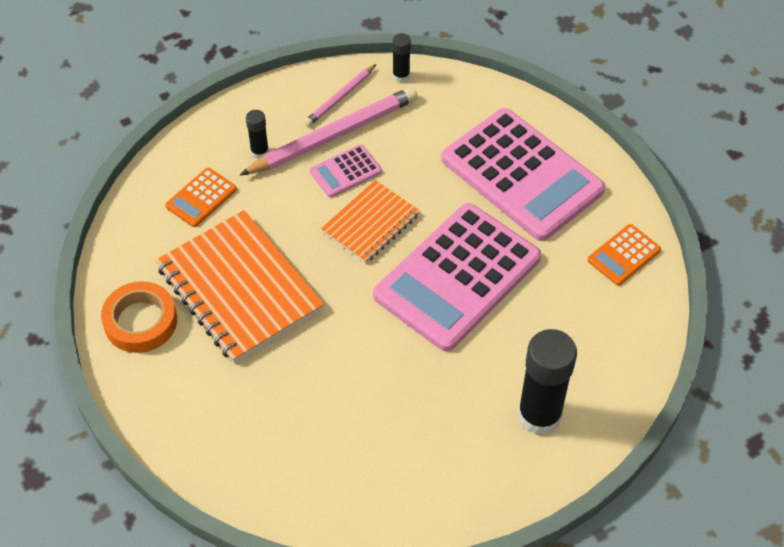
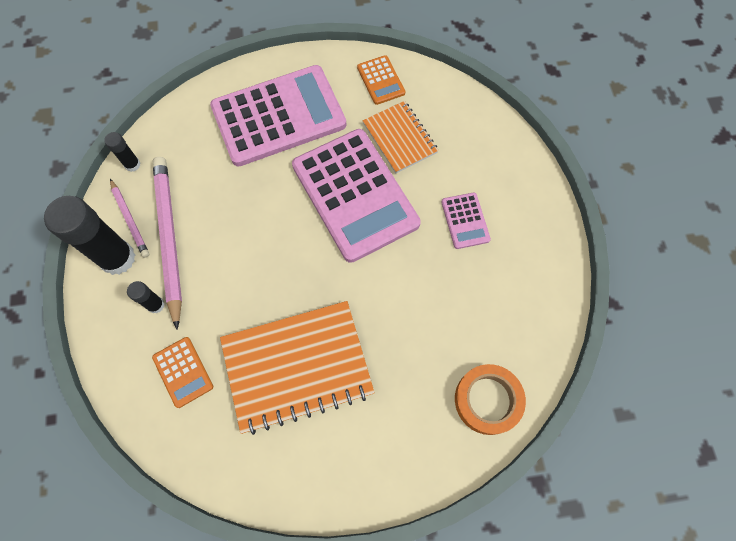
camera: 70 degrees left, 15 degrees up
orange tape [101,281,177,353] -> orange tape moved to [455,364,526,435]
pink calculator [310,144,382,198] -> pink calculator moved to [441,192,491,249]
orange notebook [321,180,420,263] -> orange notebook moved to [363,101,439,173]
black glue stick [518,329,577,435] -> black glue stick moved to [44,196,135,275]

